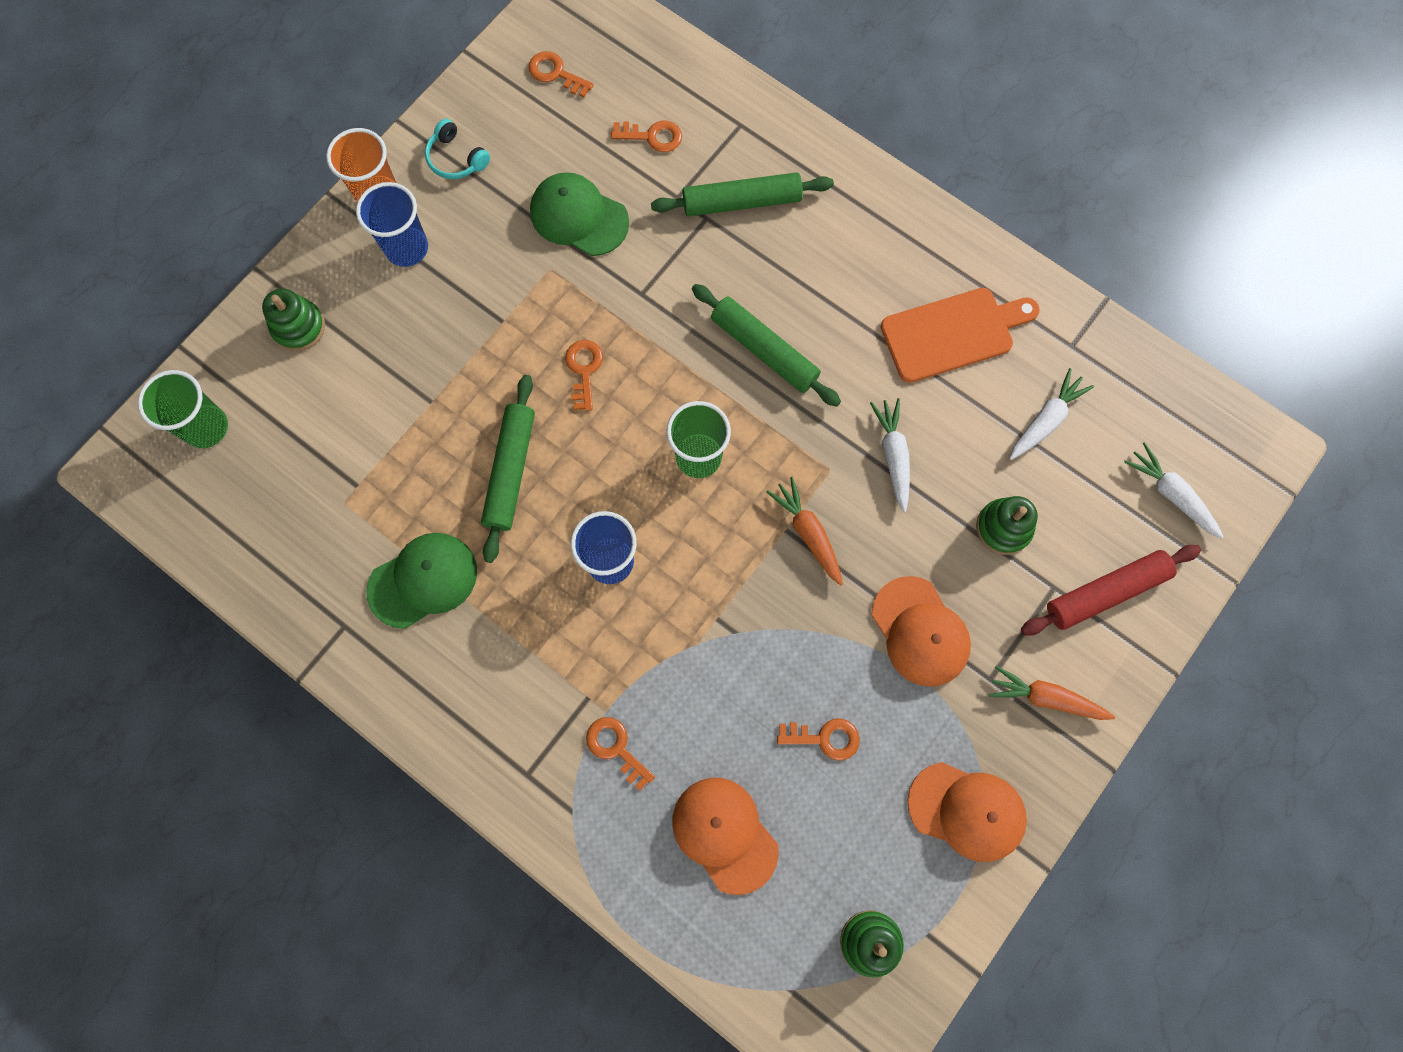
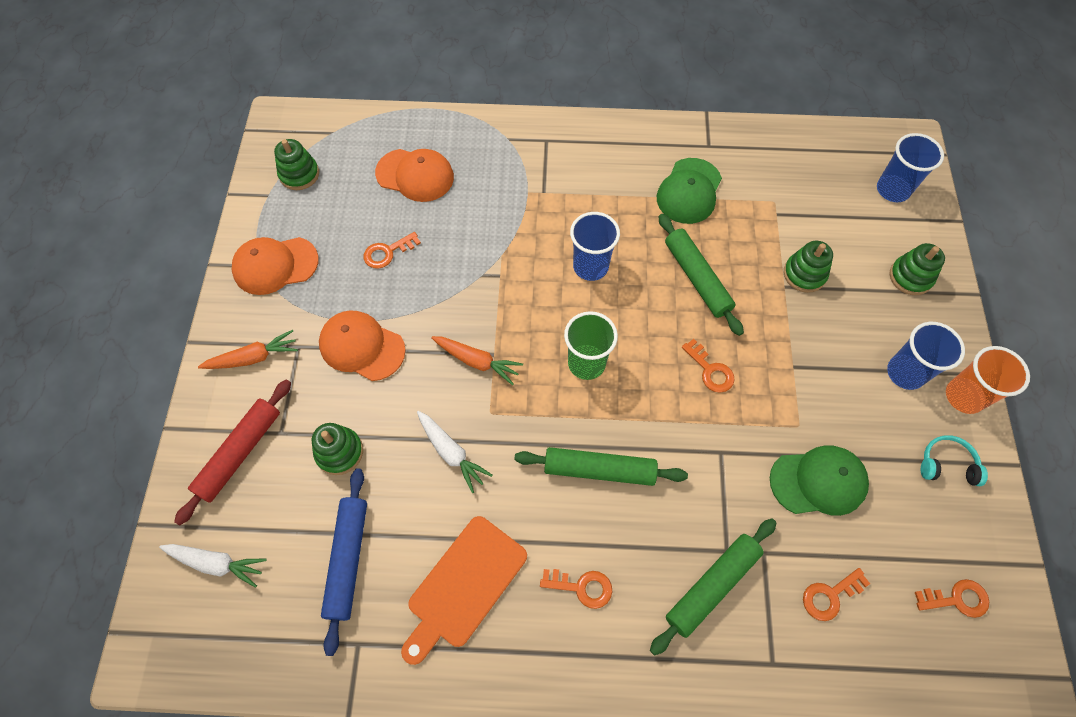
camera: 145 degrees right, 10 degrees down
green cup [138,370,228,448] -> blue cup [877,133,944,202]
orange key [586,717,655,790] -> orange key moved to [540,569,612,609]
white carrot [1009,368,1094,460] -> blue rolling pin [321,468,367,656]
none -> green stacking toy [784,241,833,293]

